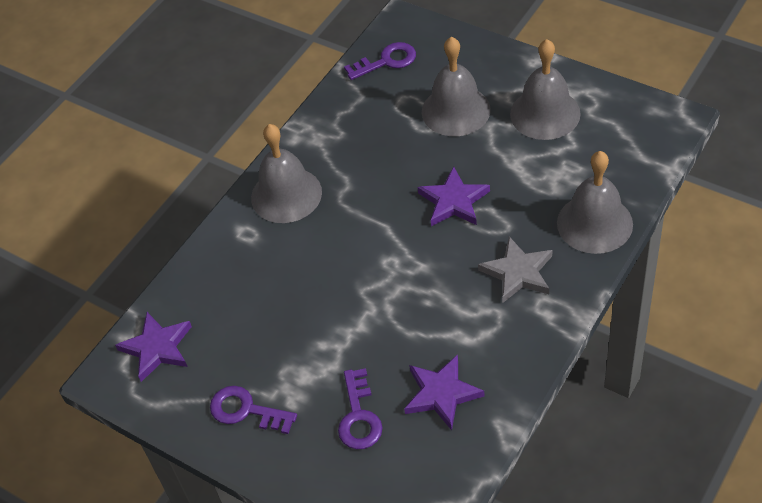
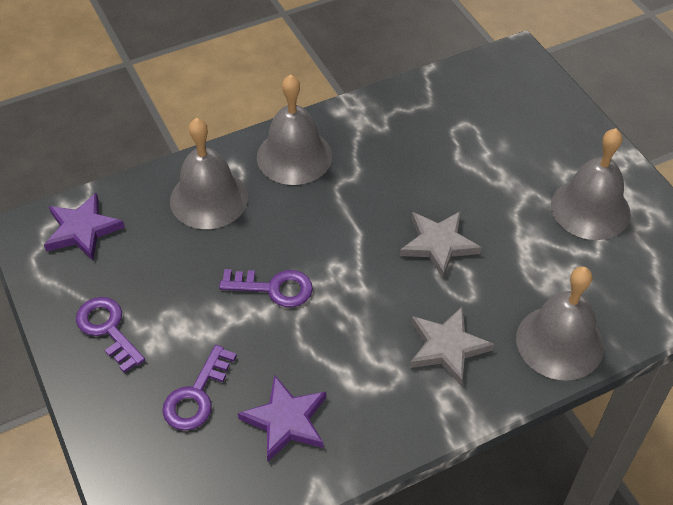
camera: 25 degrees right, 0 degrees up
purple key [344,42,416,80] -> purple key moved to [219,269,313,307]
purple star [418,167,490,226] -> grey star [400,211,482,278]
grey bell [422,37,491,136] -> grey bell moved to [170,118,248,229]

